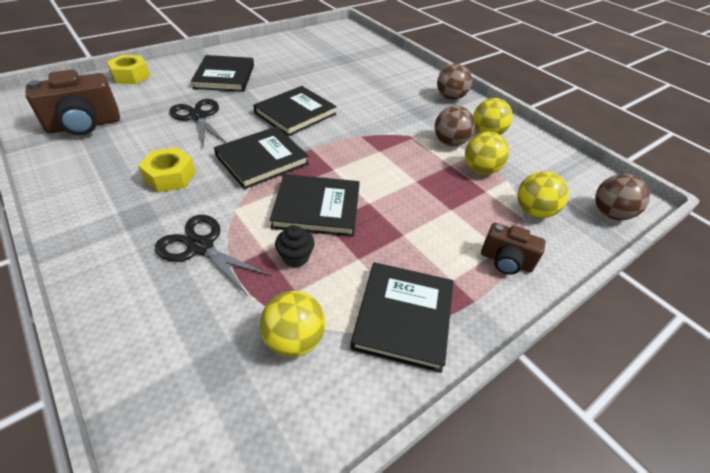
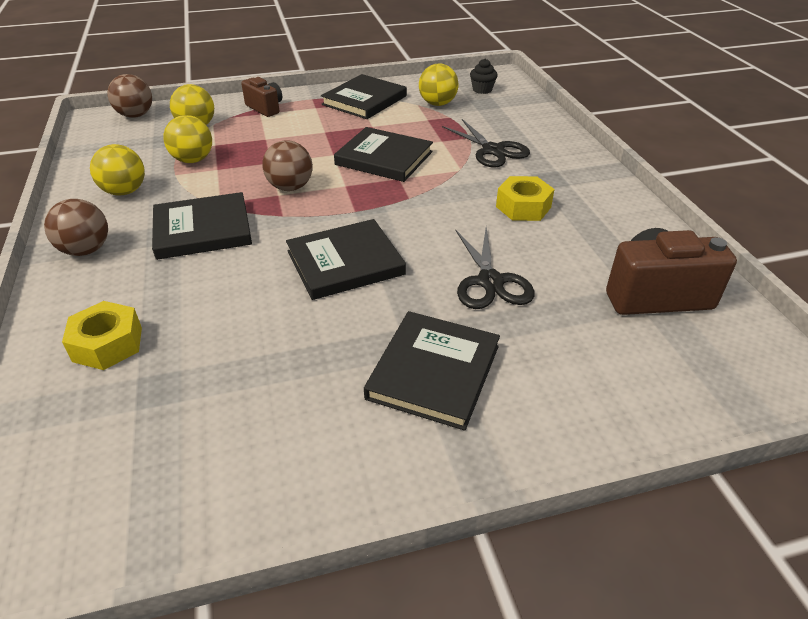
camera: 155 degrees left, 5 degrees down
yellow nut [107,55,150,84] -> yellow nut moved to [62,301,142,370]
black book [214,126,309,189] -> black book moved to [152,192,252,260]
black cupcake [275,225,315,267] -> black cupcake moved to [470,59,498,94]
brown ball [435,106,475,146] -> brown ball moved to [262,140,313,191]

